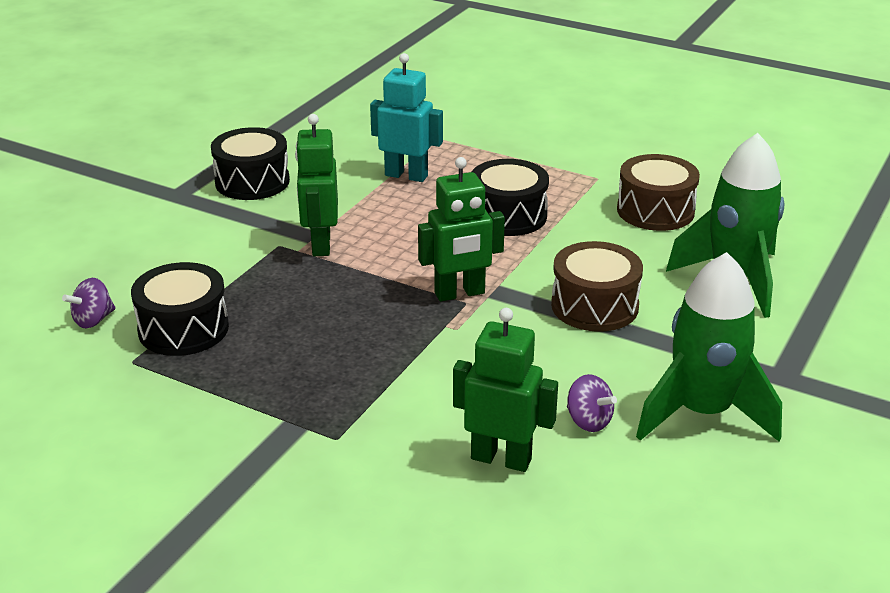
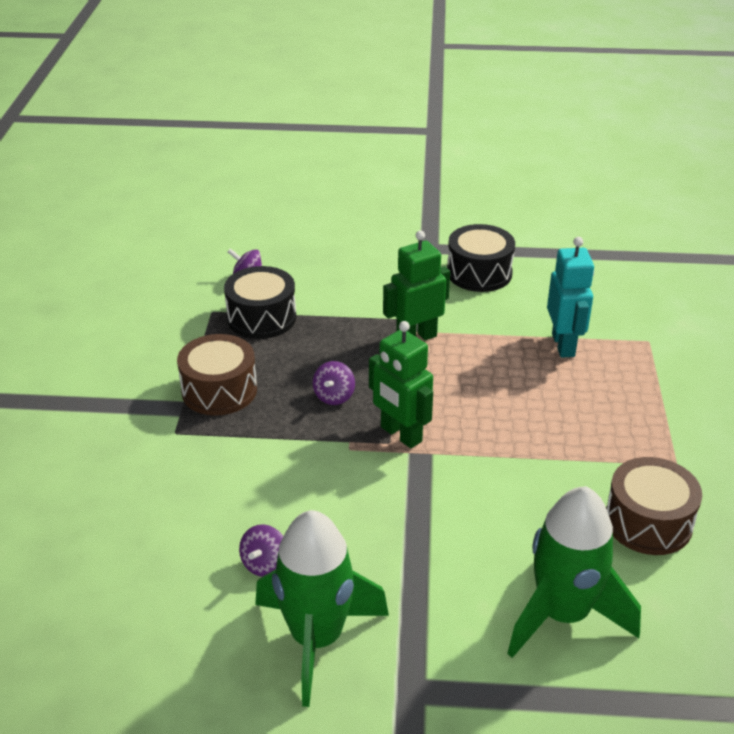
camera: 65 degrees right, 5 degrees up
green robot [453,308,558,472] -> none
black drum [472,159,549,236] -> none
brown drum [551,241,643,332] -> brown drum moved to [177,334,257,416]
none -> purple spinning top [313,361,355,405]

